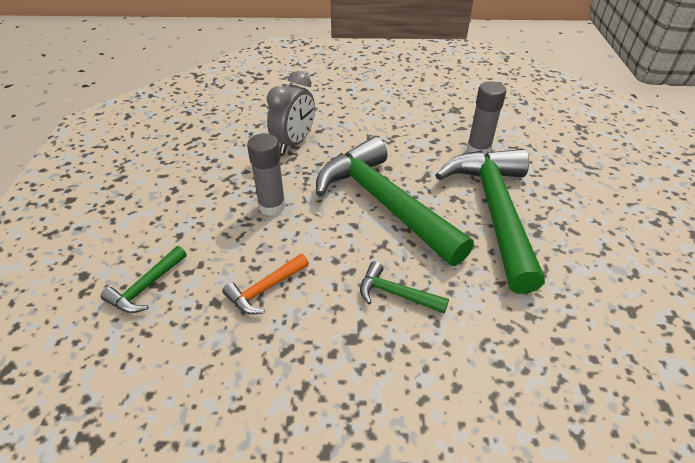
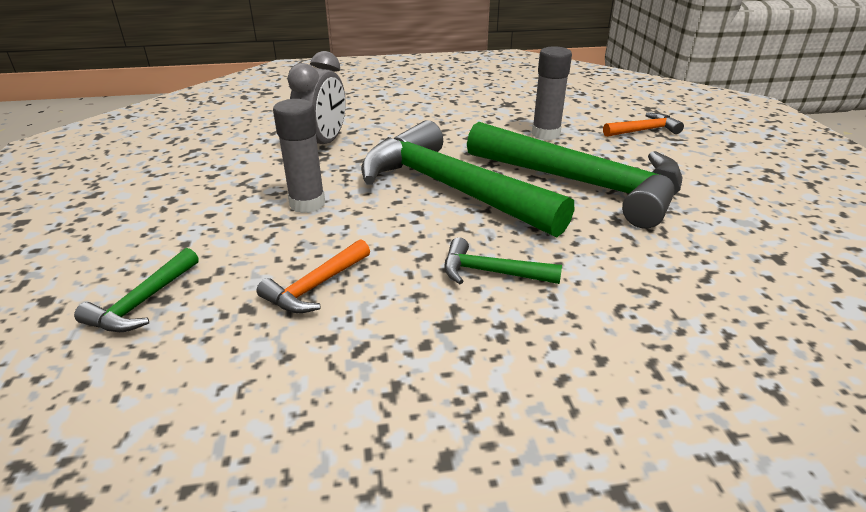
camera: 10 degrees left, 10 degrees down
green hammer [435,149,545,294] -> green hammer turned 135 degrees clockwise [467,122,682,229]
none -> orange hammer [603,113,684,137]

